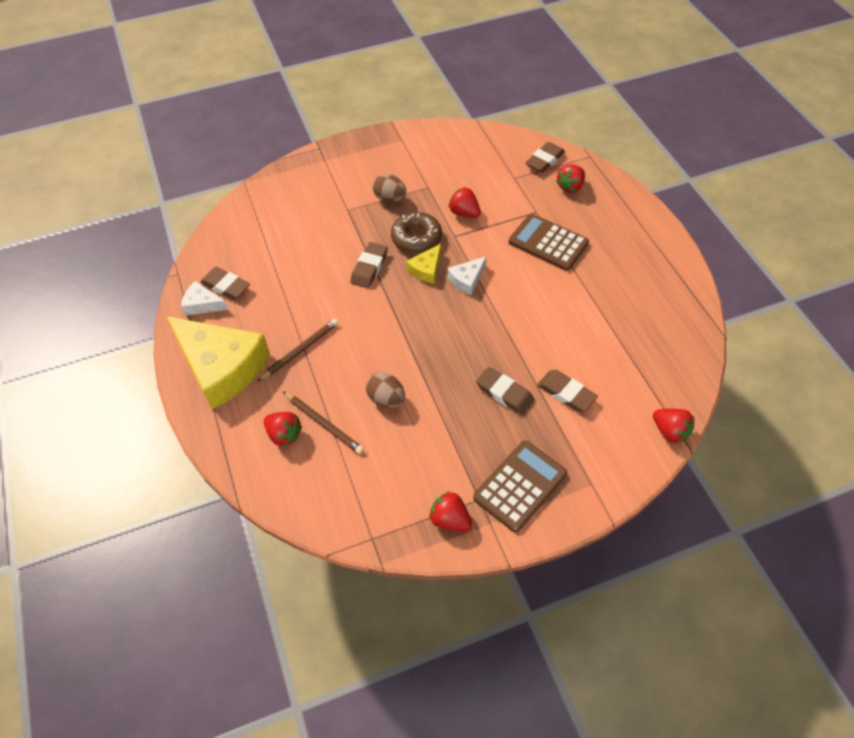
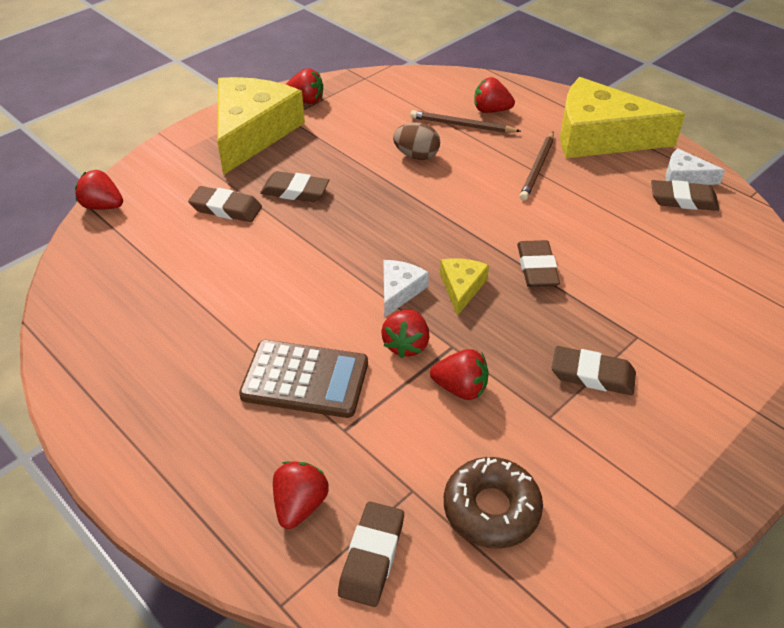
camera: 155 degrees right, 10 degrees down
white cheese [181,281,228,316] -> white cheese turned 150 degrees counterclockwise [666,148,725,185]
brown egg [372,174,406,202] -> brown eraser [552,346,636,395]
brown donut [391,212,442,253] -> brown donut moved to [444,457,543,549]
brown calculator [473,441,567,532] -> yellow cheese [217,77,305,175]
none -> red strawberry [381,310,430,358]

